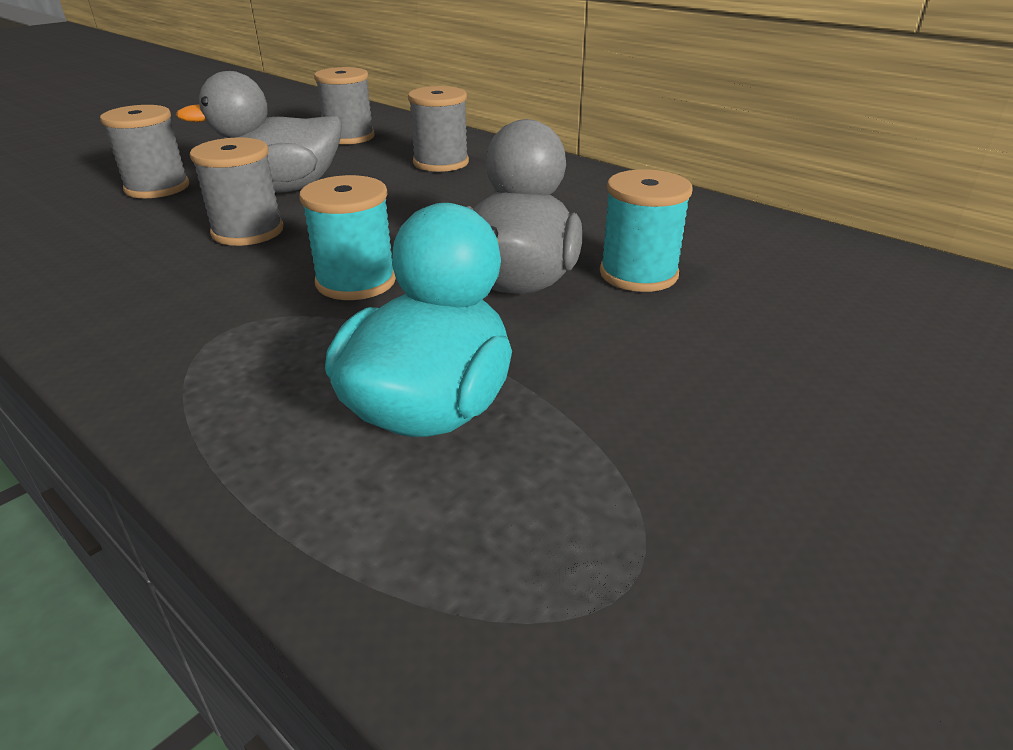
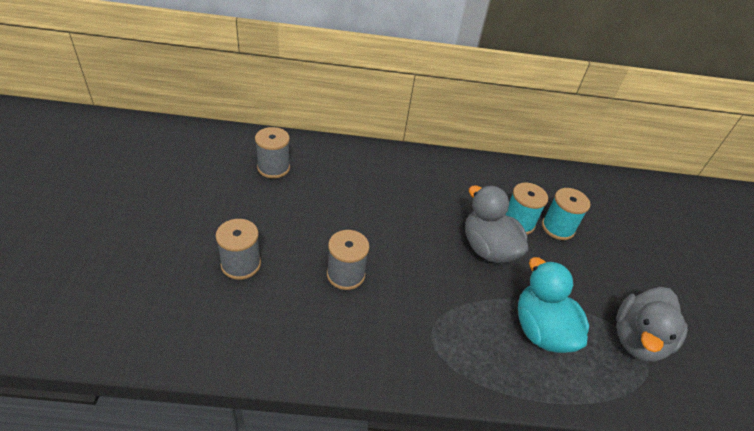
camera: 45 degrees left, 10 degrees up
grey duck [176,71,342,193] -> grey duck moved to [617,287,688,362]
turquoise spool [300,175,396,300] -> turquoise spool moved to [542,188,591,240]
grey spool [408,86,469,172] -> none

